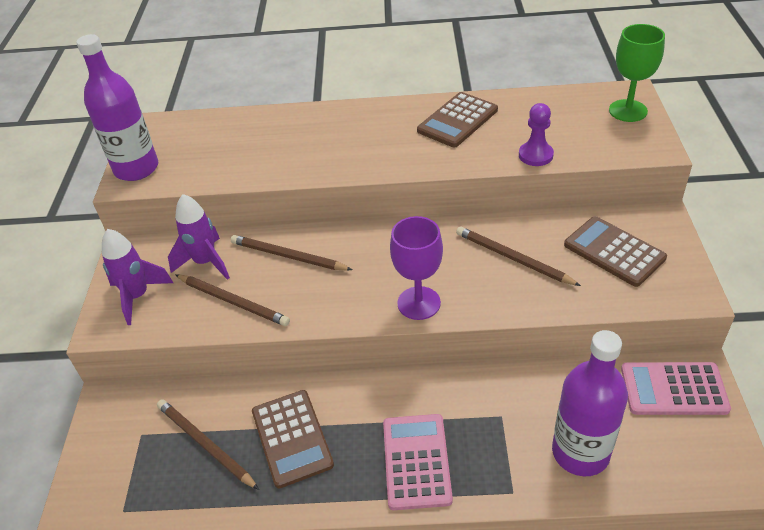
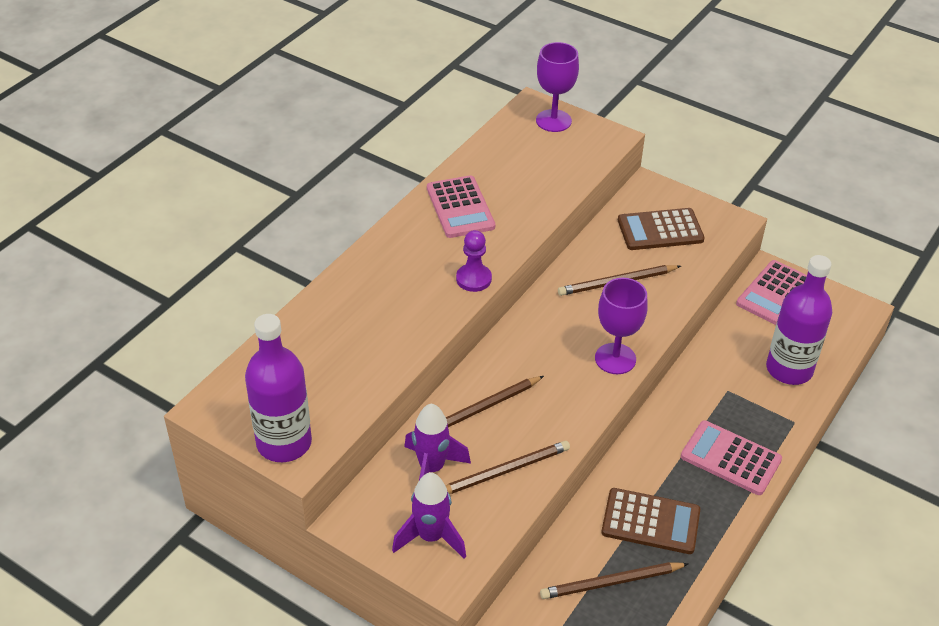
camera: 60 degrees left, 0 degrees up
brown calculator [417,92,498,147] -> pink calculator [427,175,495,238]
purple pawn [519,103,554,166] -> purple pawn moved to [456,230,492,292]
green goblet [609,24,665,122] -> purple goblet [536,42,579,132]

